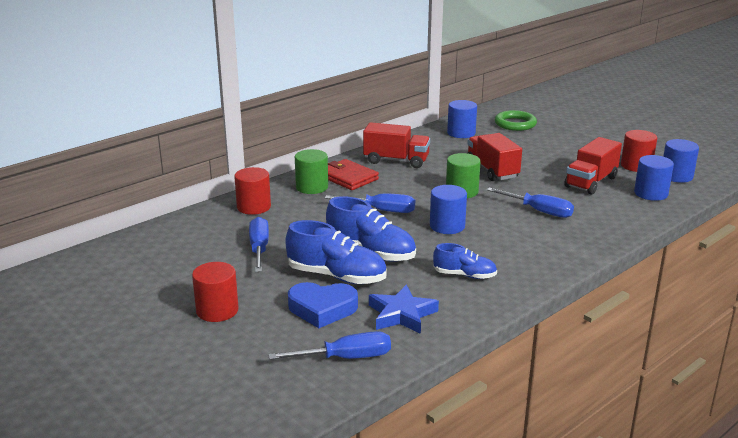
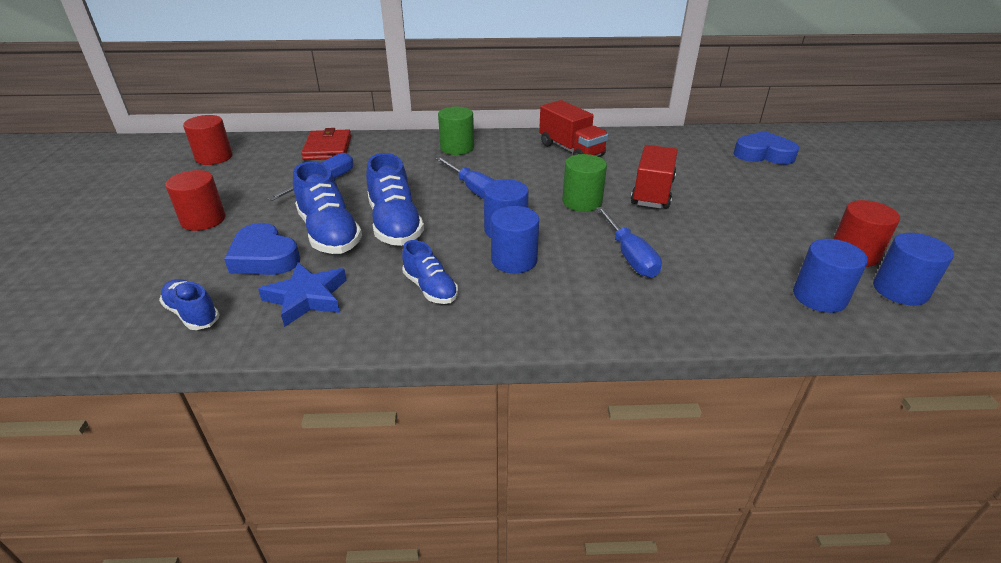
camera: 40 degrees right, 10 degrees up
red cylinder [234,167,271,215] -> red cylinder moved to [183,115,233,165]
blue screwdriver [268,331,391,360] -> blue shoe [159,279,220,330]
red wallet [328,159,379,190] -> red wallet moved to [301,128,351,160]
blue cylinder [447,100,477,138] -> blue cylinder moved to [491,206,539,273]
green ring [495,110,537,131] -> blue heart [733,131,799,165]
red truck [564,137,622,195] -> none

